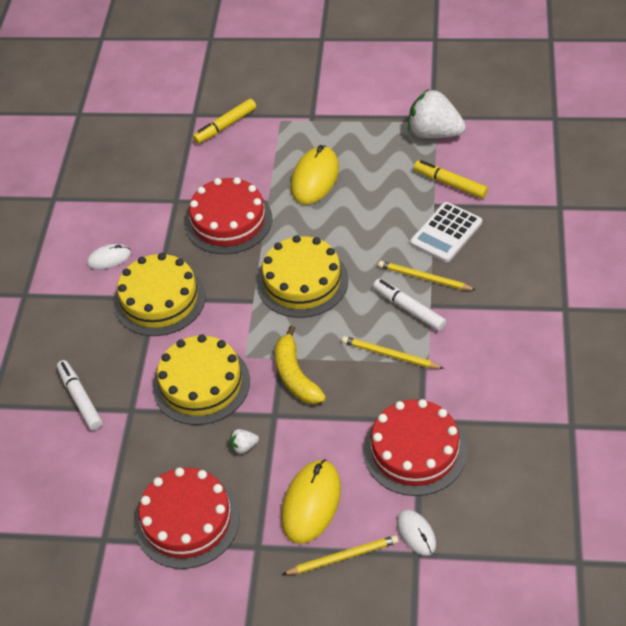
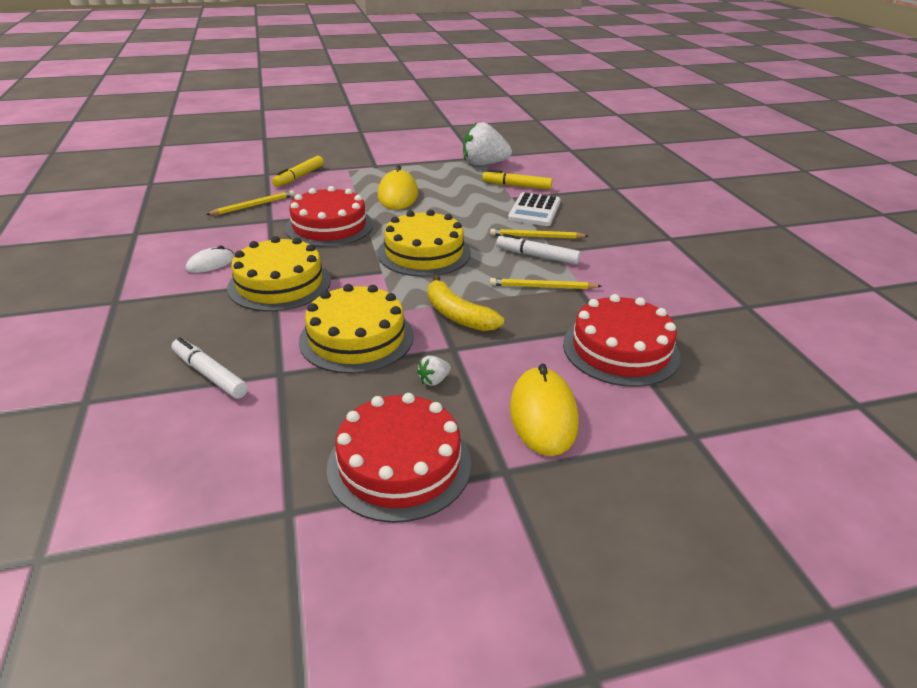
camera: 25 degrees left, 15 degrees down
yellow pencil [282,535,399,575] -> yellow pencil moved to [206,190,295,215]
white mouse [397,510,436,556] -> none

